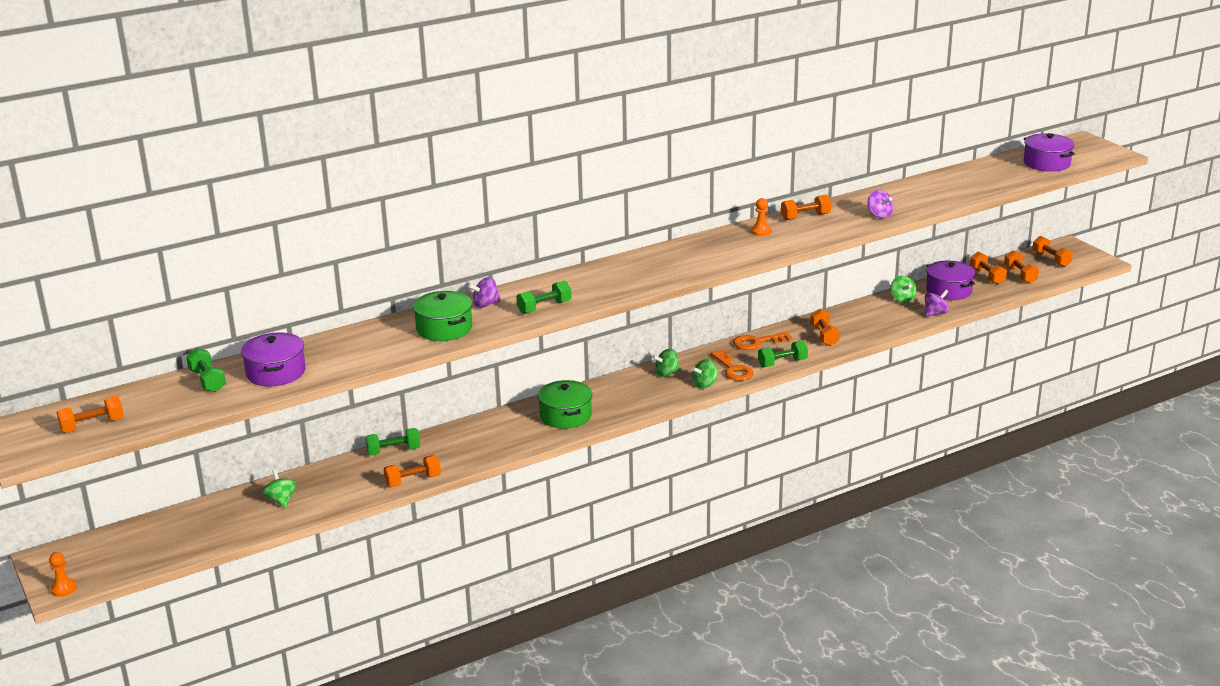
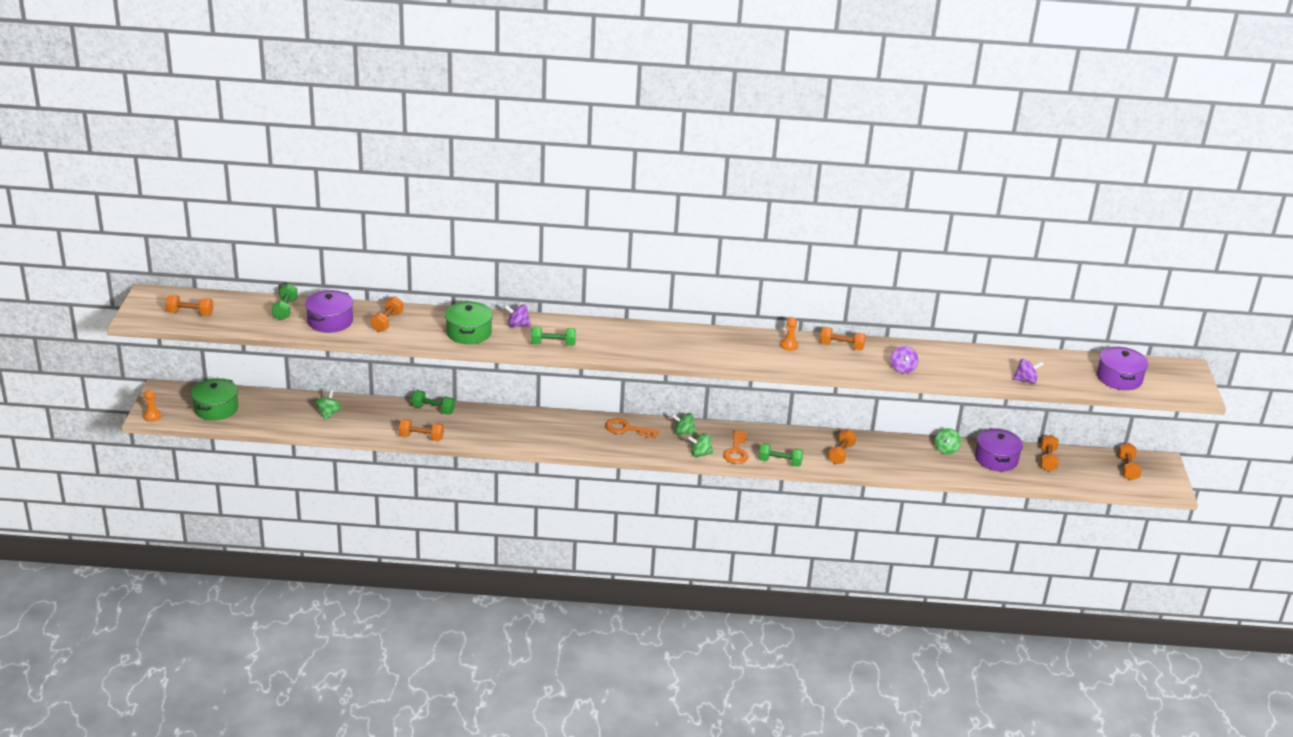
camera: 30 degrees right, 5 degrees up
green pot [538,380,592,429] -> green pot moved to [191,378,238,421]
orange key [733,332,793,350] -> orange key moved to [605,418,659,439]
purple spinning top [925,290,949,317] -> purple spinning top moved to [1013,359,1044,384]
orange dumbbell [1004,250,1039,284] -> orange dumbbell moved to [371,296,403,332]

